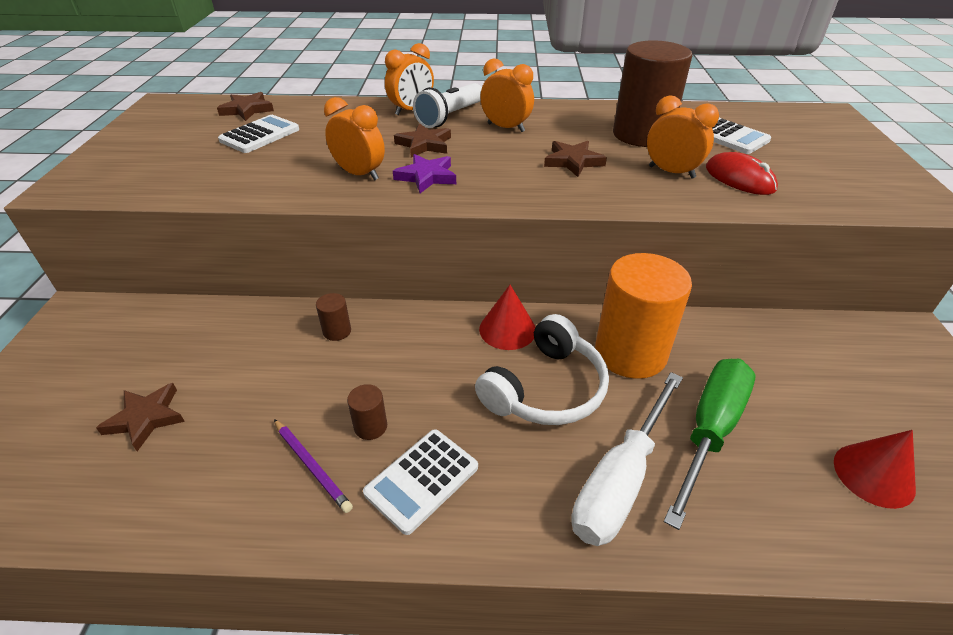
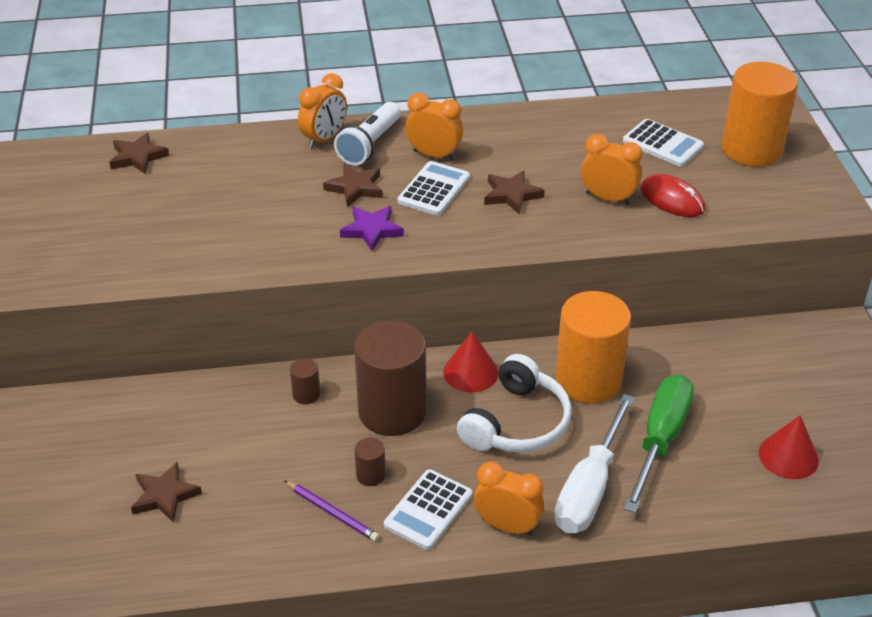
camera: 10 degrees left, 0 degrees up
white calculator [218,115,299,153] -> white calculator moved to [398,161,470,216]
orange clock [324,97,385,180] -> orange clock moved to [474,461,544,536]
brown cylinder [613,40,692,147] -> brown cylinder moved to [354,321,426,436]
none -> orange cylinder [721,62,798,167]

